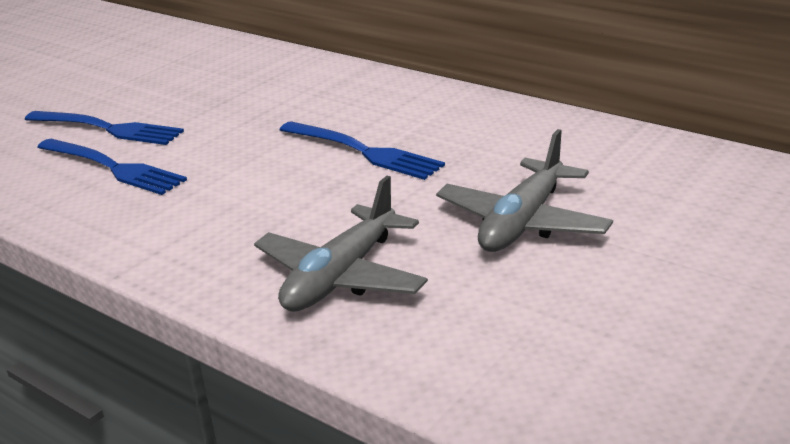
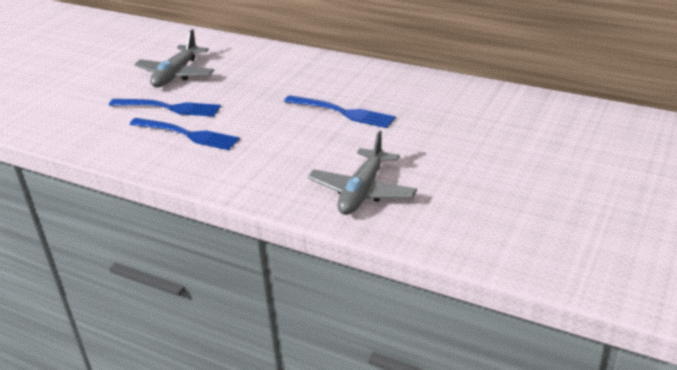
camera: 10 degrees left, 5 degrees up
grey plane [436,129,613,252] -> grey plane moved to [134,29,215,87]

